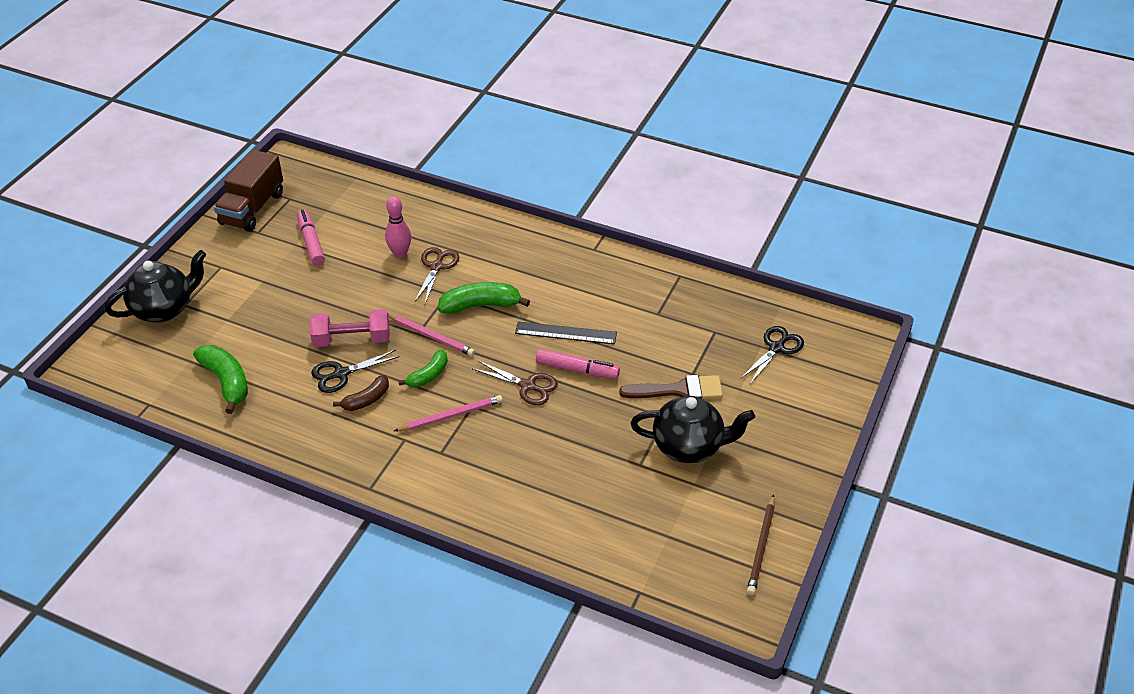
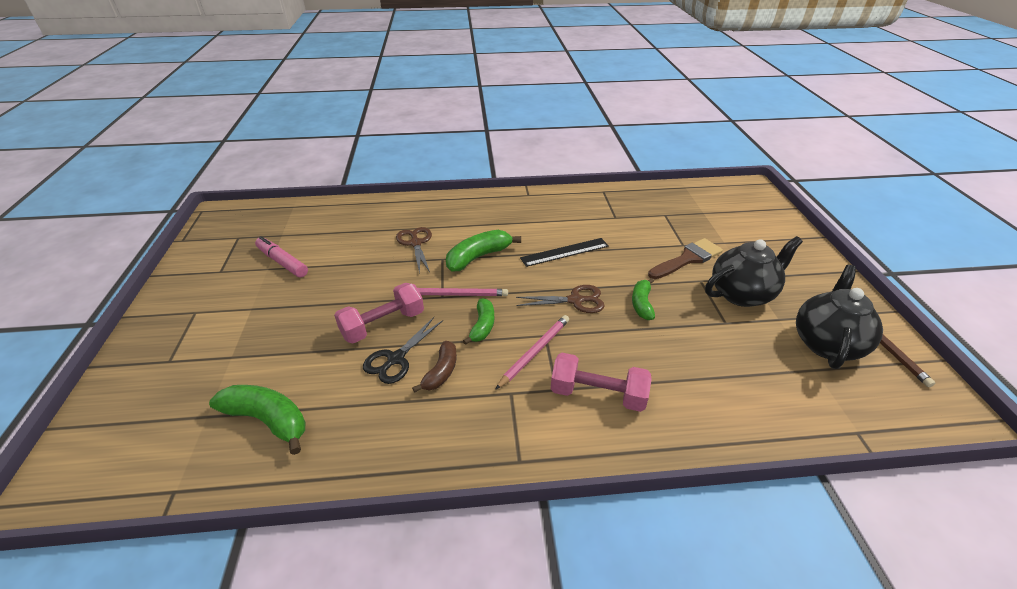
camera: 30 degrees left, 5 degrees down
black teapot [105,250,206,322] -> black teapot moved to [796,265,883,369]
brown truck [214,149,283,232] -> none
pink bowling pin [385,196,411,258] -> none
pink marker [536,349,620,379] -> none
black scissors [740,326,804,384] -> none
none -> pink dumbbell [551,353,652,412]
none -> green banana [632,278,655,320]

